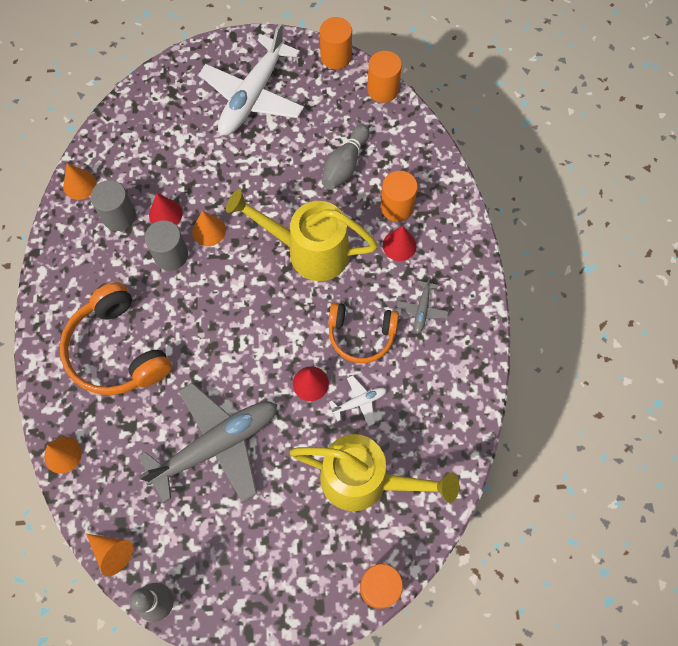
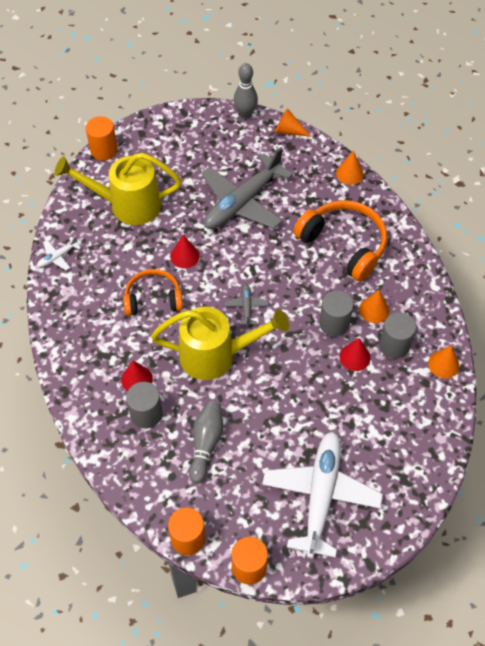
camera: 165 degrees right, 10 degrees down
orange cone [192,210,226,246] -> orange cone moved to [359,290,389,323]
white plane [329,376,387,426] -> white plane moved to [37,236,81,270]
orange cylinder [380,171,418,222] -> grey cylinder [126,382,163,428]
grey plane [397,277,449,334] -> grey plane moved to [225,284,269,327]

